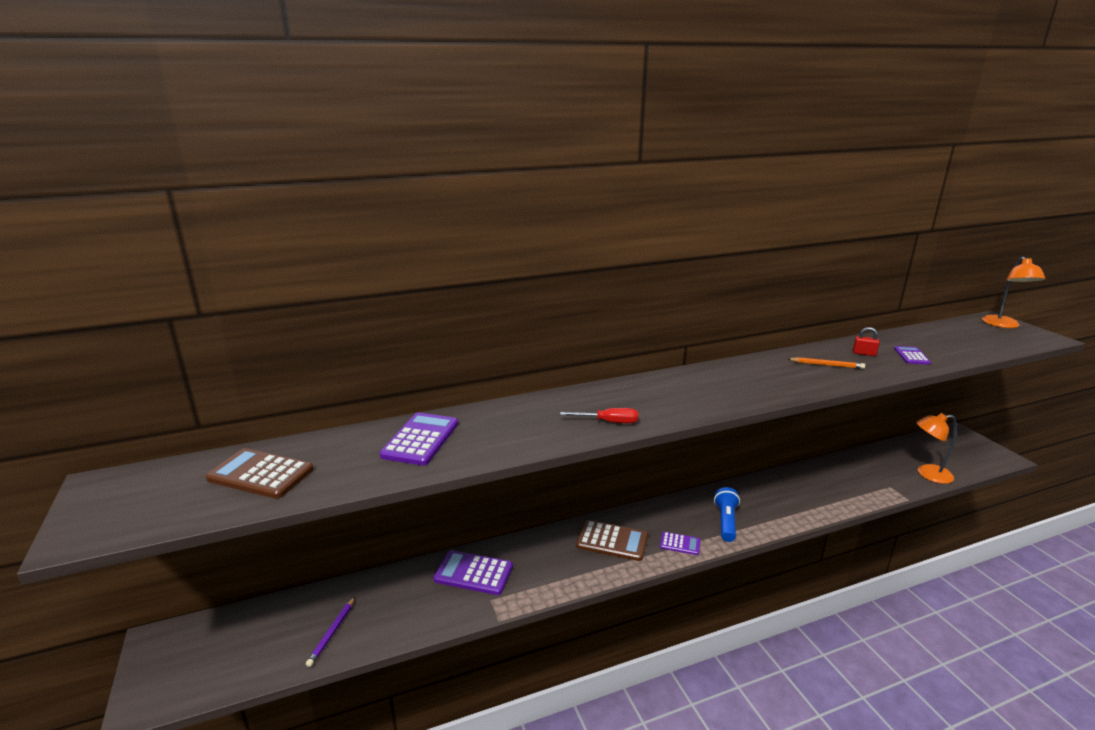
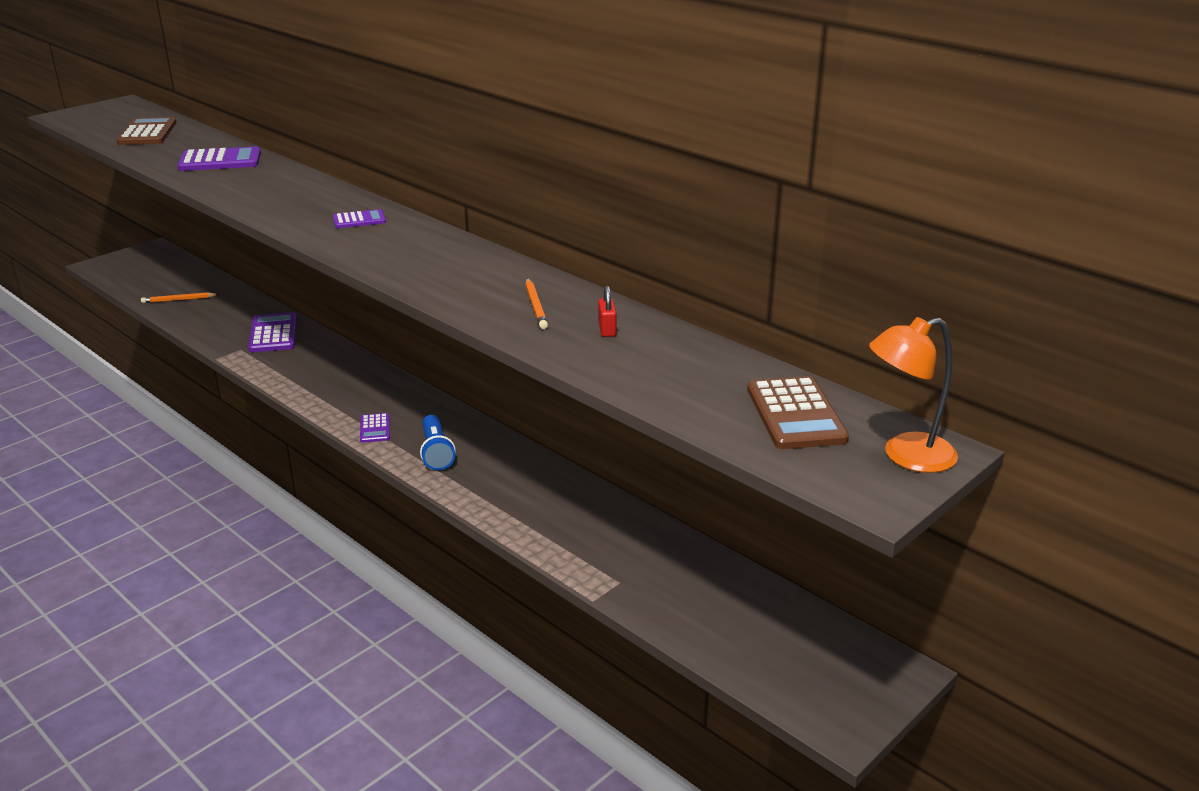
camera: 65 degrees right, 5 degrees up
purple pencil [306,597,355,667] -> orange pencil [141,292,219,303]
red screwdriver [560,408,638,423] -> none
brown calculator [576,520,648,561] -> brown calculator moved to [747,376,849,449]
blue flashlight [714,487,740,542] -> blue flashlight turned 90 degrees clockwise [420,415,456,470]
purple calculator [894,346,931,365] -> purple calculator moved to [333,209,386,228]
orange lamp [916,413,957,484] -> none

